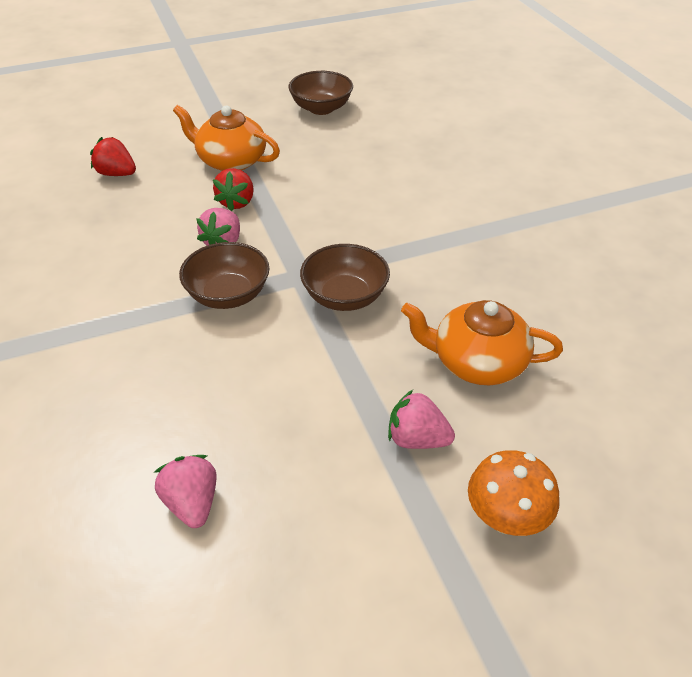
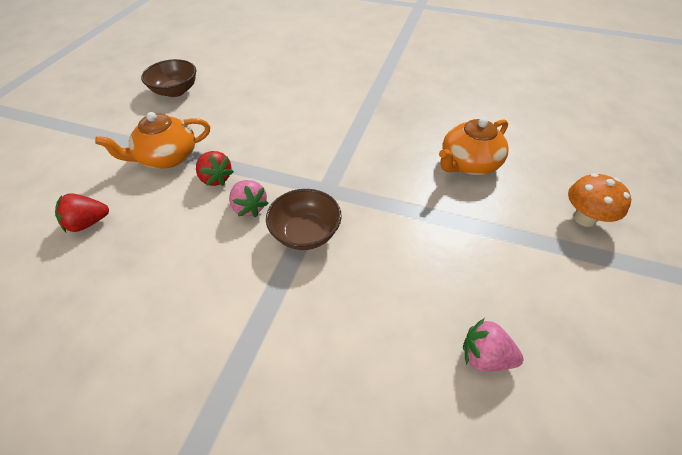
camera: 50 degrees left, 5 degrees up
brown bowl [300,244,390,311] -> none
pink strawberry [388,390,455,449] -> none

